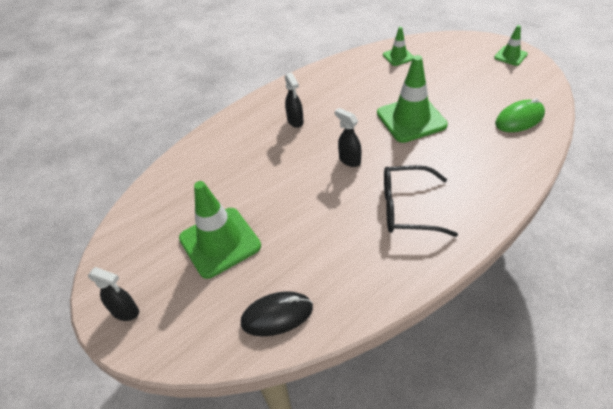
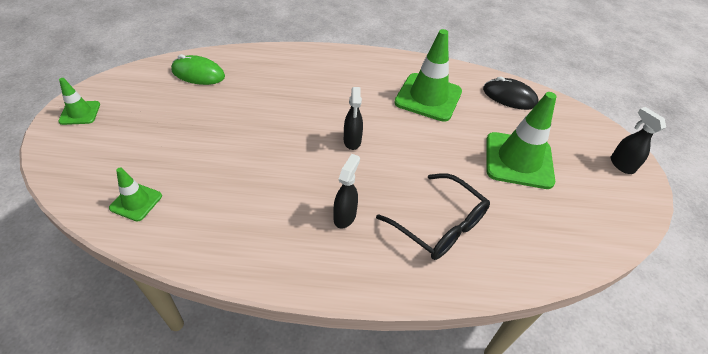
camera: 145 degrees left, 0 degrees up
green traffic cone [377,55,448,143] -> green traffic cone moved to [394,29,462,122]
black glasses [384,165,458,237] -> black glasses moved to [376,173,490,260]

